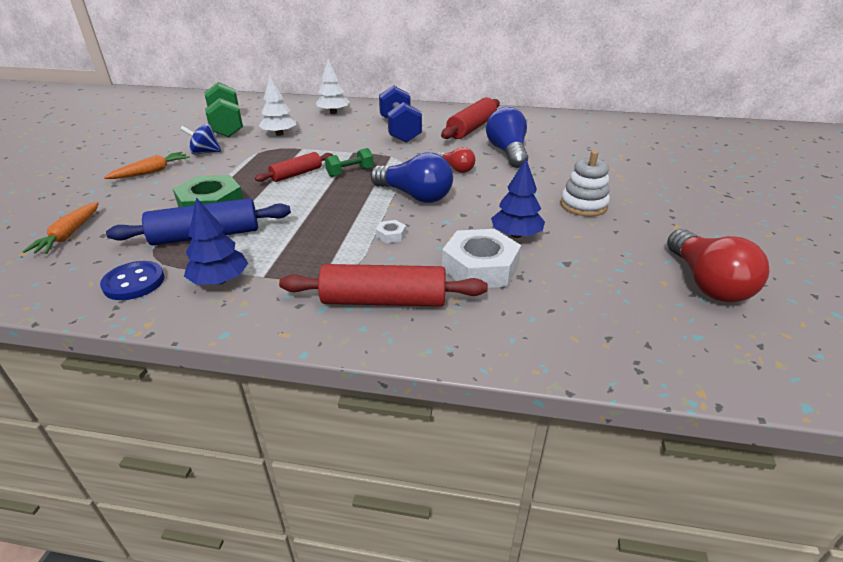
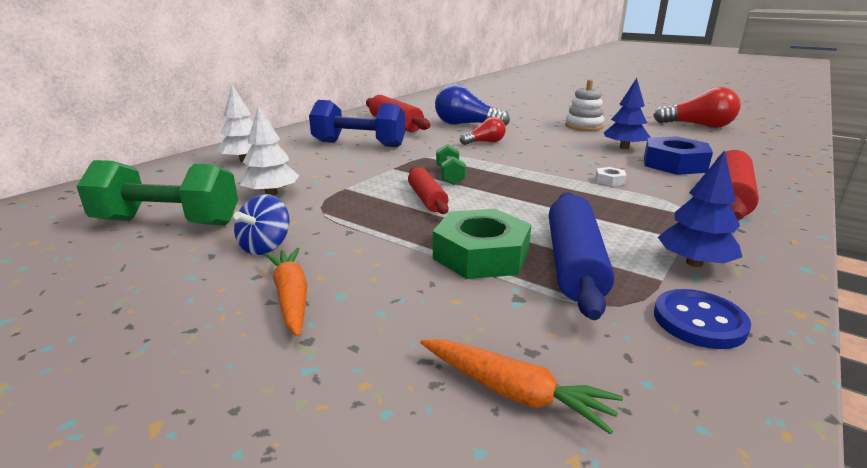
camera: 65 degrees left, 10 degrees down
blue light bulb [371,152,453,203] -> none
white nut [442,229,521,288] -> blue nut [644,136,713,175]

